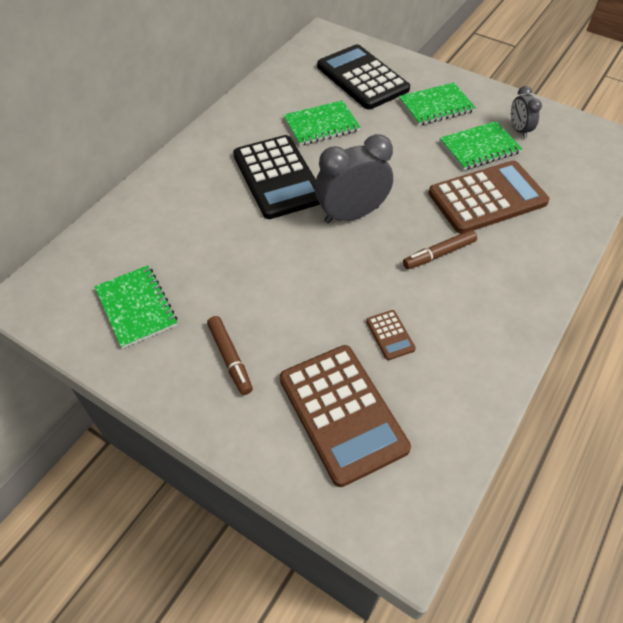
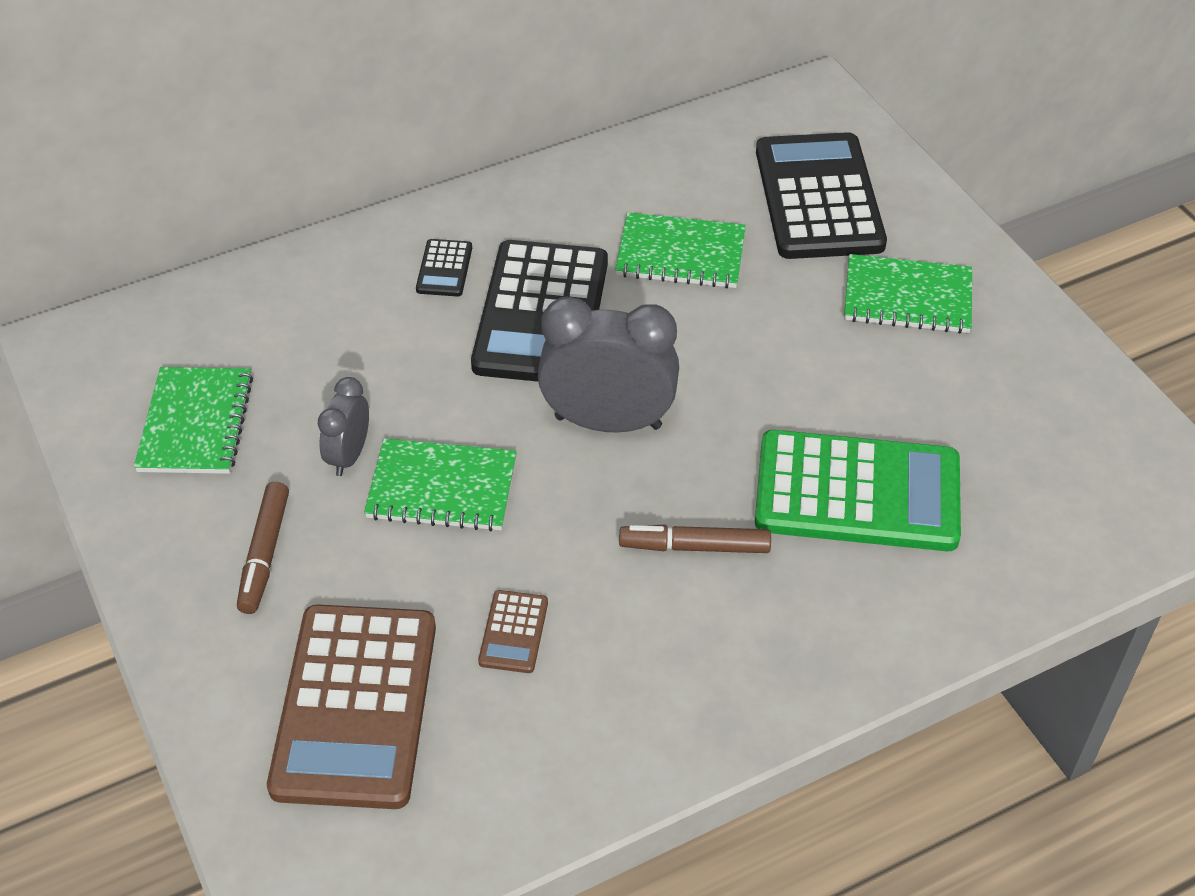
camera: 30 degrees right, 5 degrees down
brown calculator [428,160,550,234] -> green calculator [755,430,961,551]
green notebook [440,121,522,170] -> green notebook moved to [364,438,517,532]
grey clock [511,86,542,138] -> grey clock moved to [318,377,369,476]
none -> black calculator [416,239,472,297]

